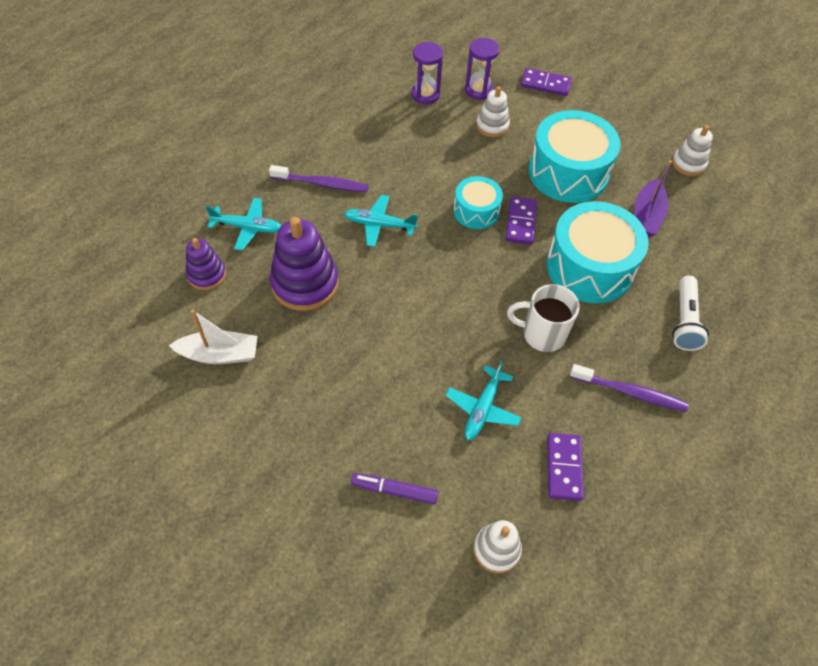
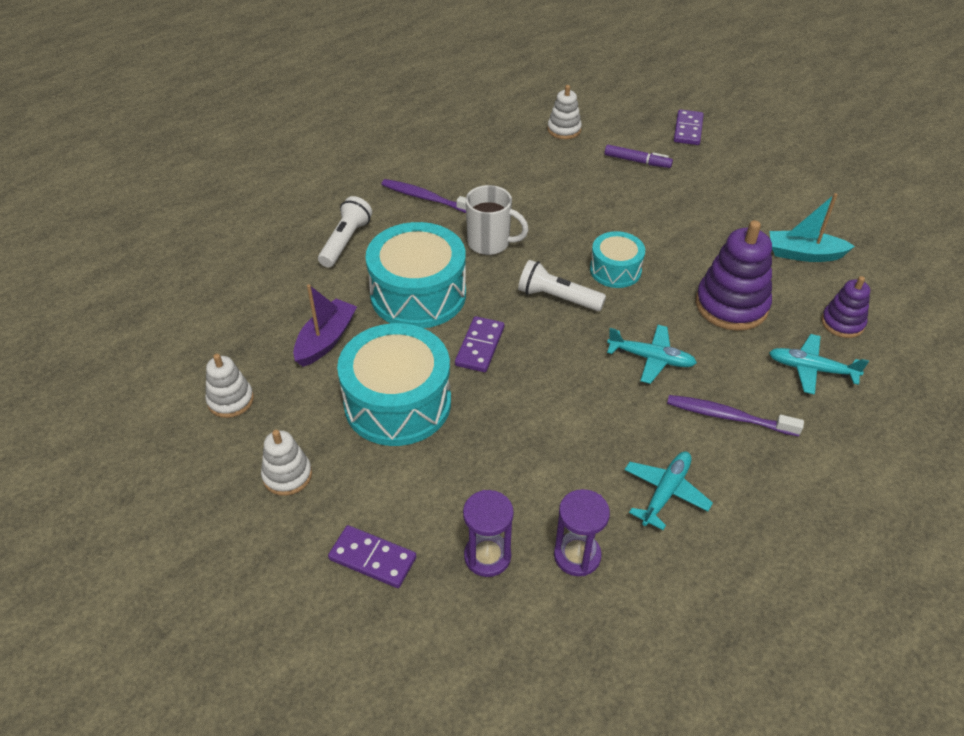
camera: 170 degrees left, 10 degrees down
white boat [169,310,258,364] -> turquoise boat [769,193,855,262]
turquoise plane [446,360,522,440] -> turquoise plane moved to [624,452,713,530]
turquoise drum [454,176,503,229] -> turquoise drum moved to [590,231,645,288]
white stacking toy [476,86,510,137] -> white stacking toy moved to [261,430,312,496]
purple domino [547,433,584,501] -> purple domino moved to [674,109,704,145]
none -> white flashlight [518,260,606,311]

